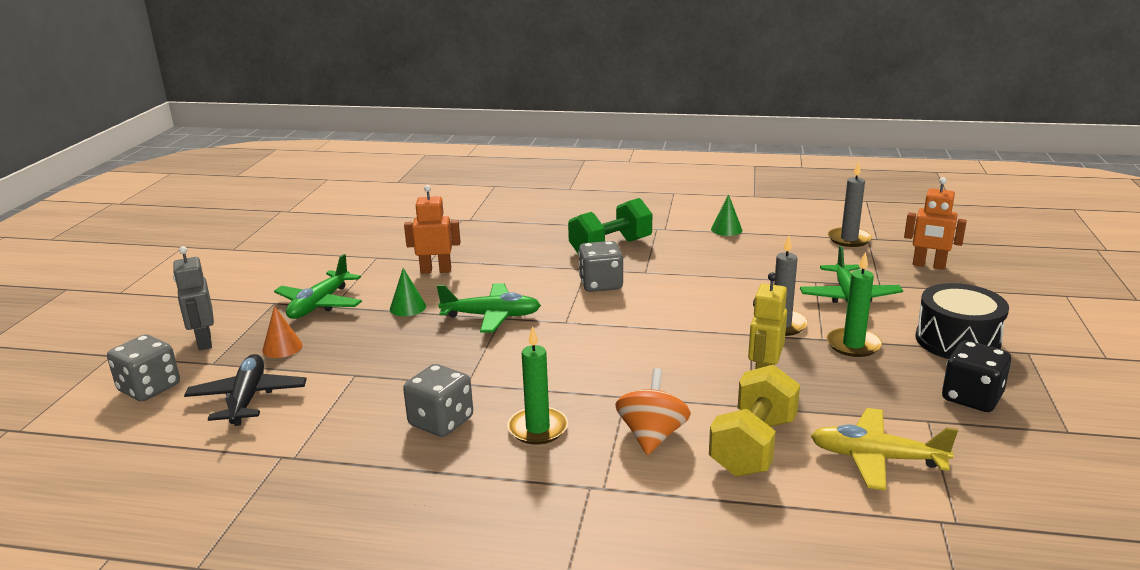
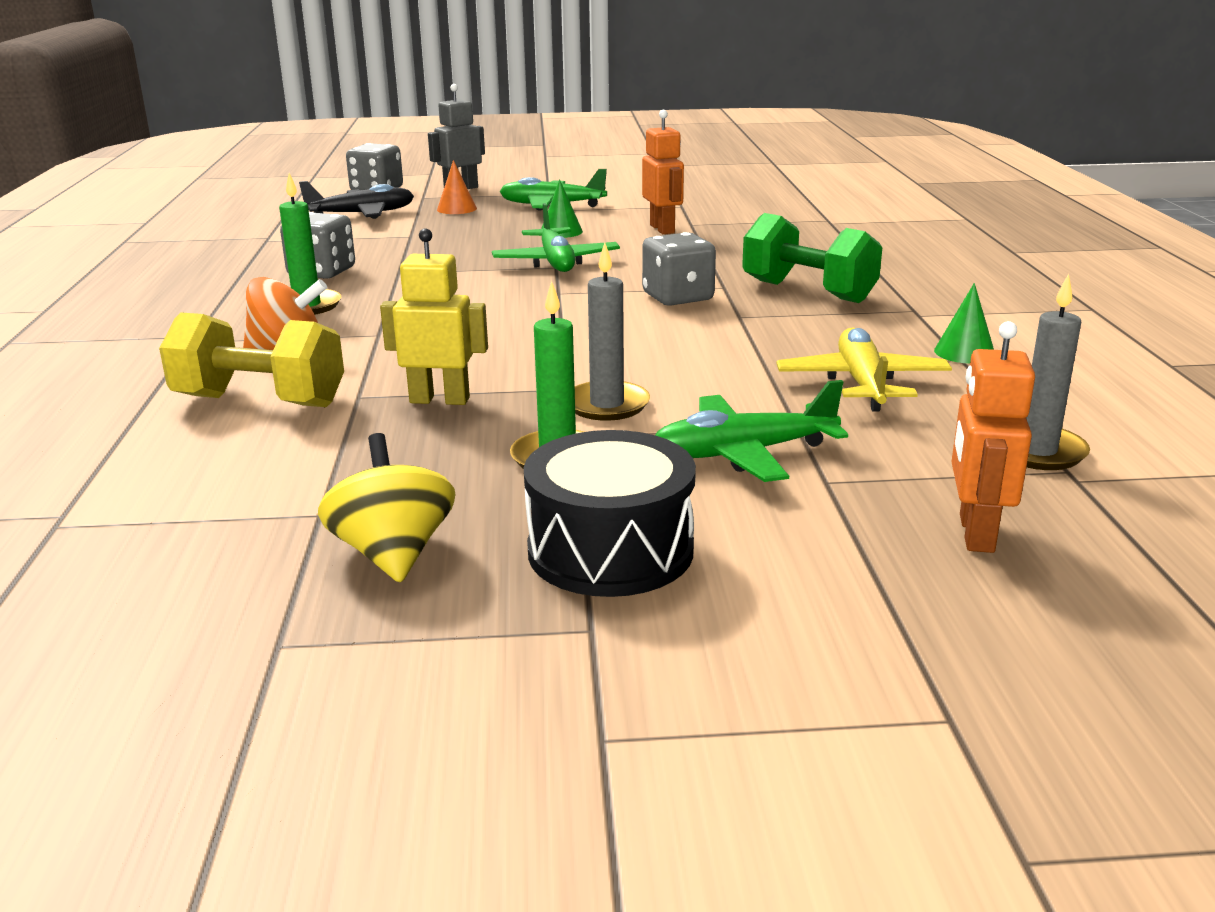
camera: 75 degrees right, 0 degrees up
yellow plane [811,408,958,491] -> yellow plane moved to [776,327,952,412]
black dice [942,341,1011,412] -> yellow spinning top [318,433,455,583]

